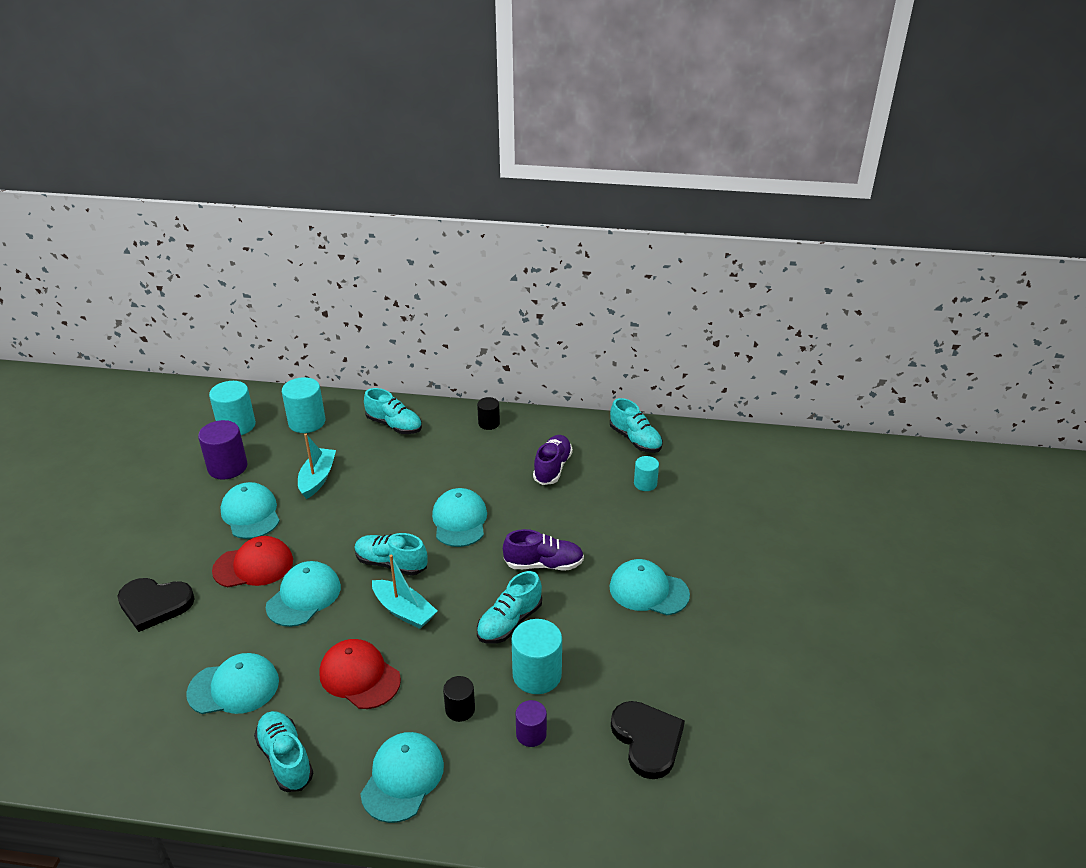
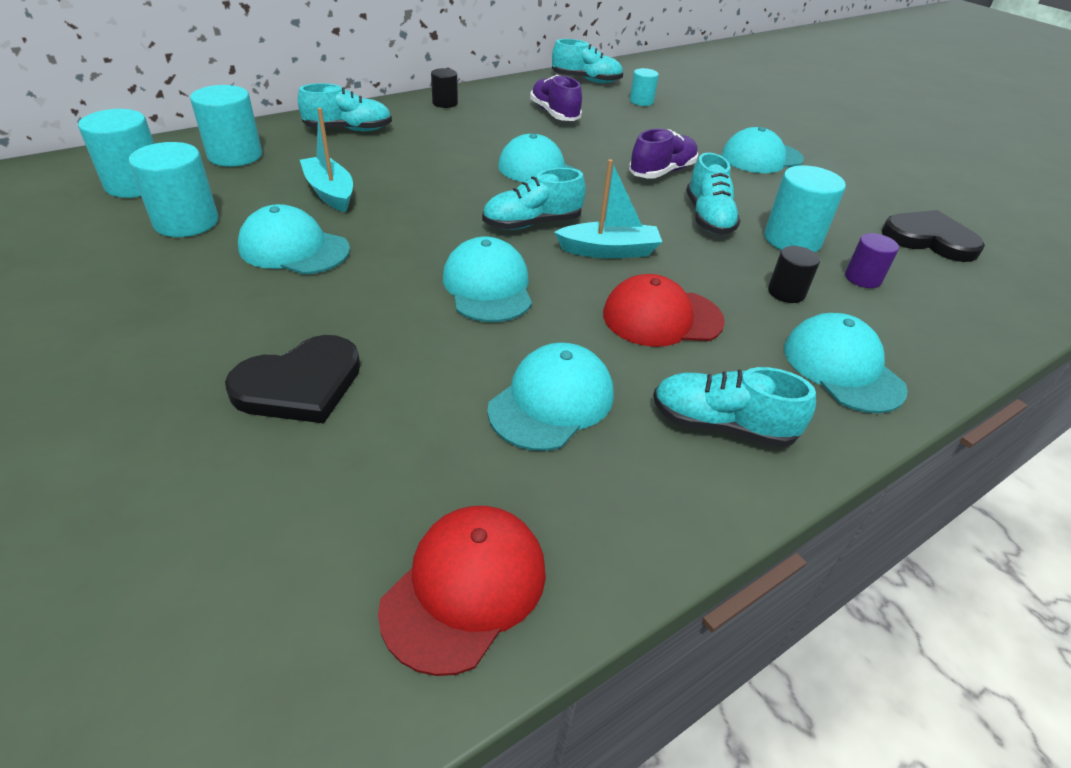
camera: 45 degrees left, 5 degrees up
purple cylinder [198,420,248,480] -> turquoise cylinder [129,142,218,237]
red cap [212,536,293,587] -> red cap moved to [378,506,546,676]

